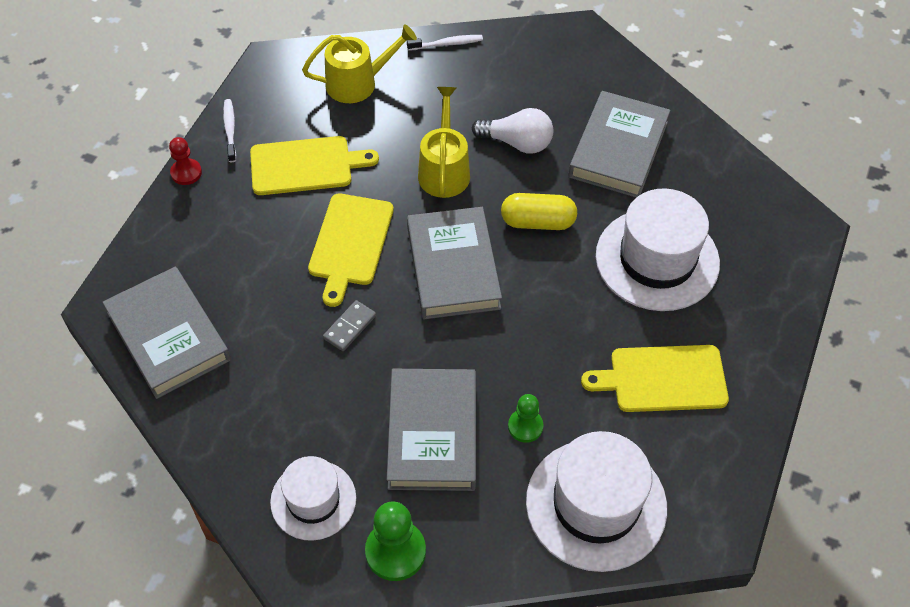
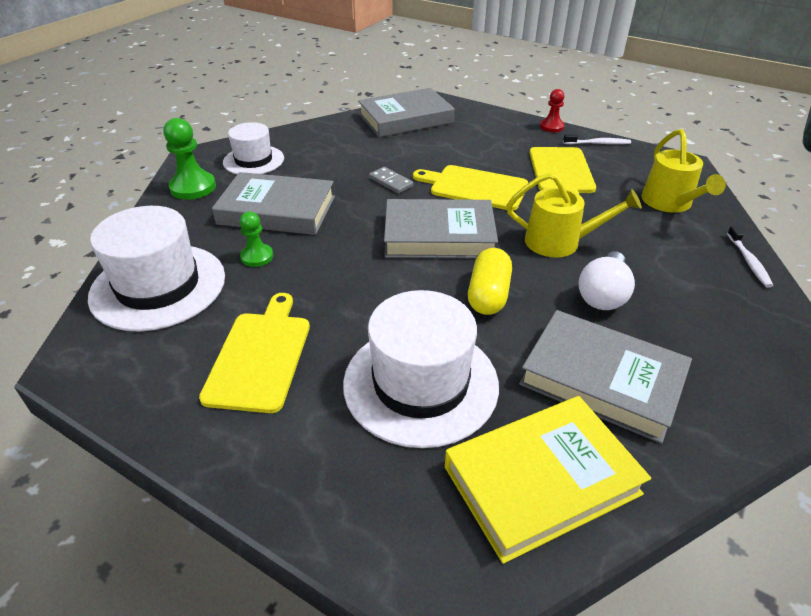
camera: 100 degrees right, 15 degrees down
none -> yellow book [445,396,651,564]

